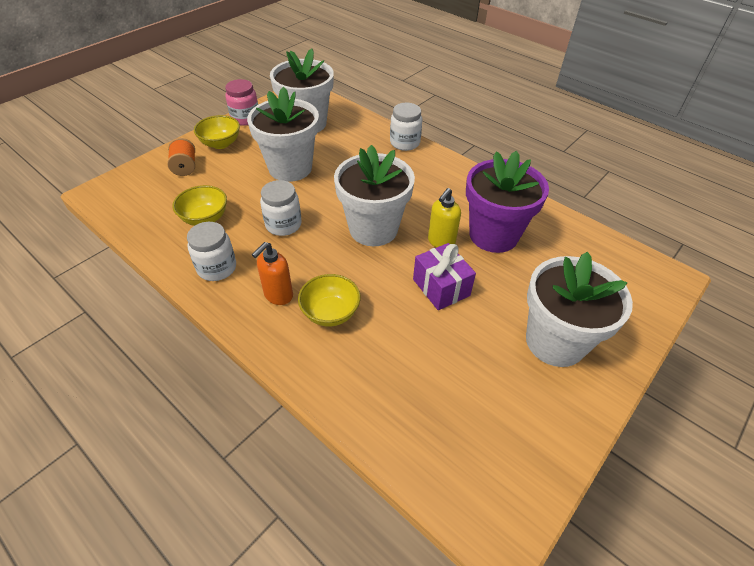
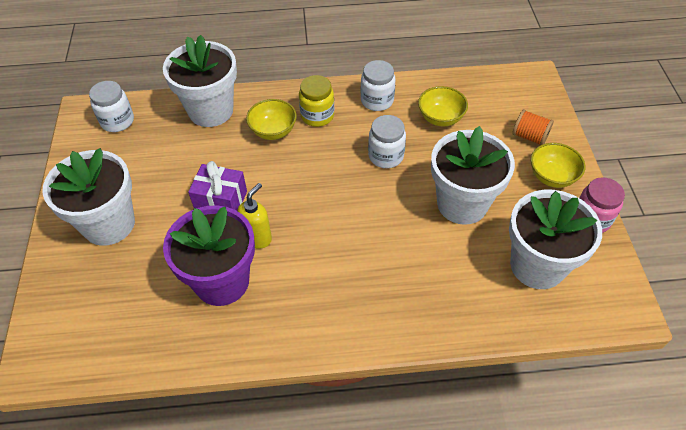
camera: 135 degrees right, 5 degrees up
orange soap dispenser [252,242,293,305] -> yellow jar [299,75,334,127]
white flower pot [334,145,415,246] -> white flower pot moved to [163,35,237,127]
white jar [390,103,422,151] -> white jar moved to [89,81,134,132]
yellow soap dispenser [428,188,461,248] -> yellow soap dispenser turned 45 degrees clockwise [238,183,272,249]

